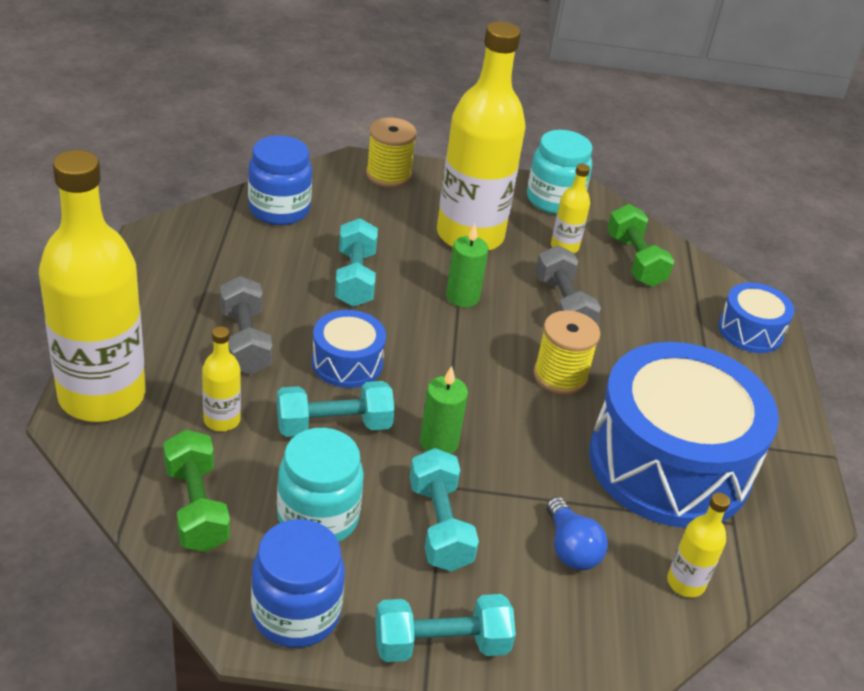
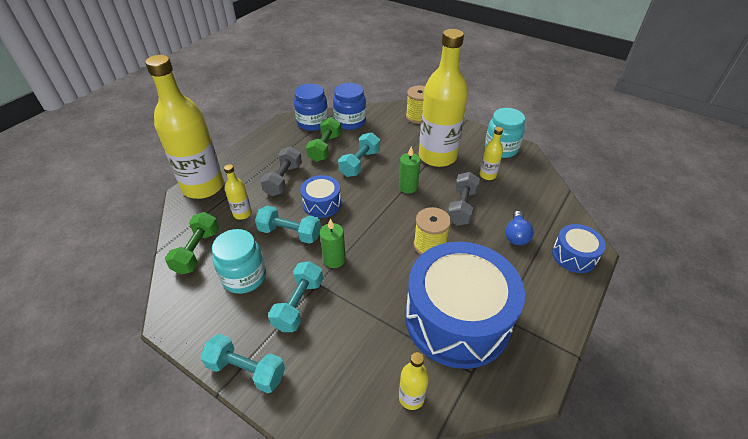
camera: 35 degrees right, 5 degrees up
blue jar [251,519,345,648] -> blue jar moved to [294,84,328,131]
blue light bulb [547,497,608,570] -> blue light bulb moved to [505,211,534,245]
green dumbbell [607,204,674,287] -> green dumbbell moved to [306,117,341,162]

